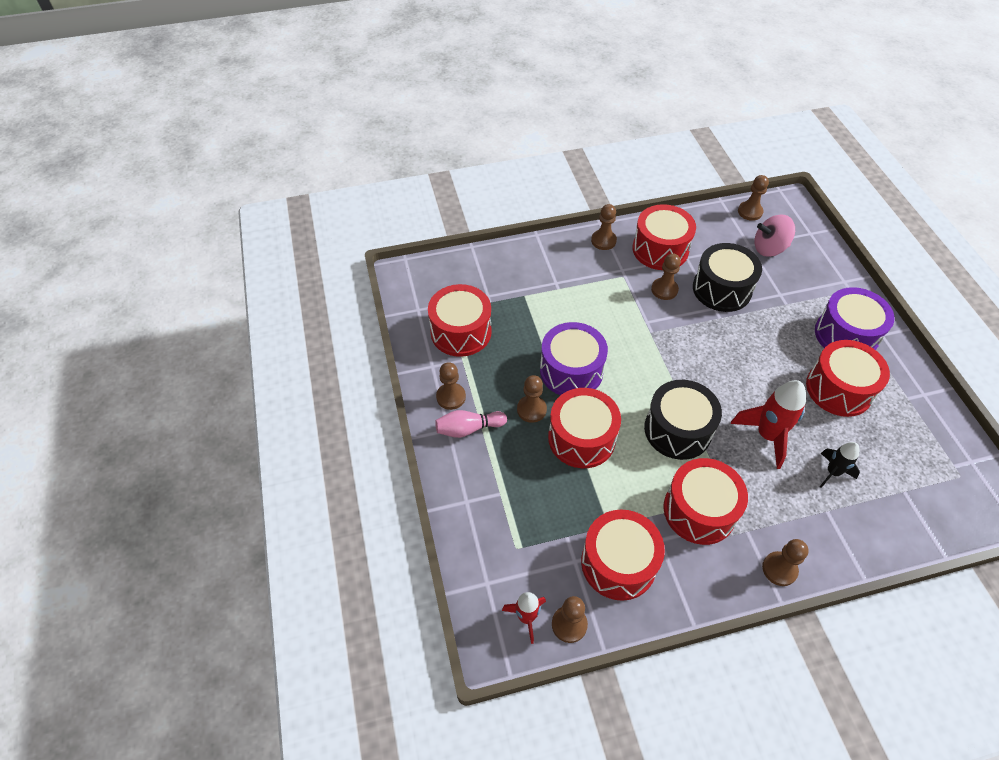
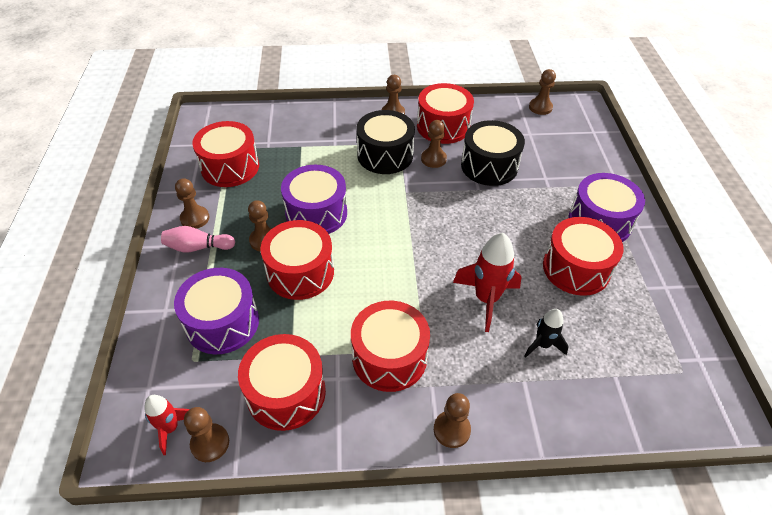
camera: 10 degrees right, 5 degrees down
black drum [644,380,722,460] -> black drum moved to [356,110,415,174]
pink spinning top [754,215,795,257] -> none
none -> purple drum [174,268,259,354]

